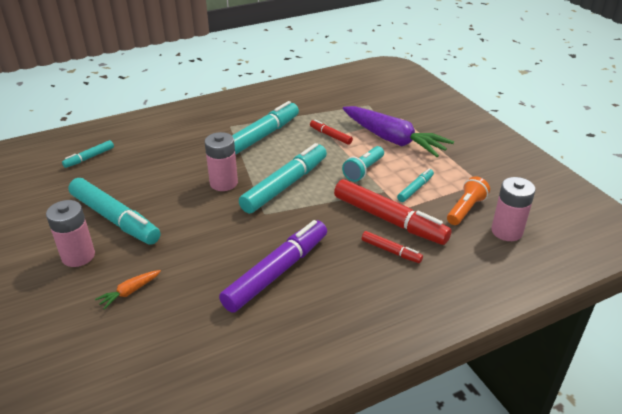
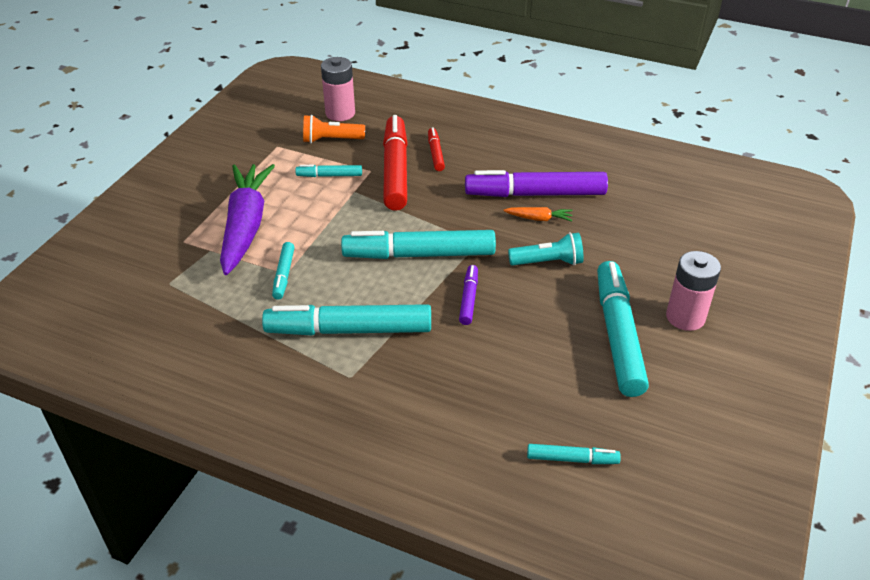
camera: 130 degrees left, 5 degrees up
orange carrot [95,270,161,310] -> orange carrot moved to [503,207,573,222]
pink battery [205,132,238,191] -> purple marker [459,265,478,325]
red marker [310,119,353,145] -> turquoise marker [272,242,295,300]
turquoise flashlight [342,146,384,182] -> turquoise flashlight moved to [508,232,584,266]

